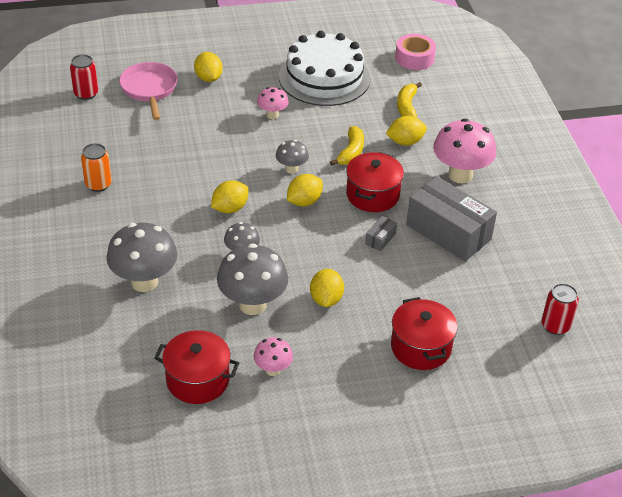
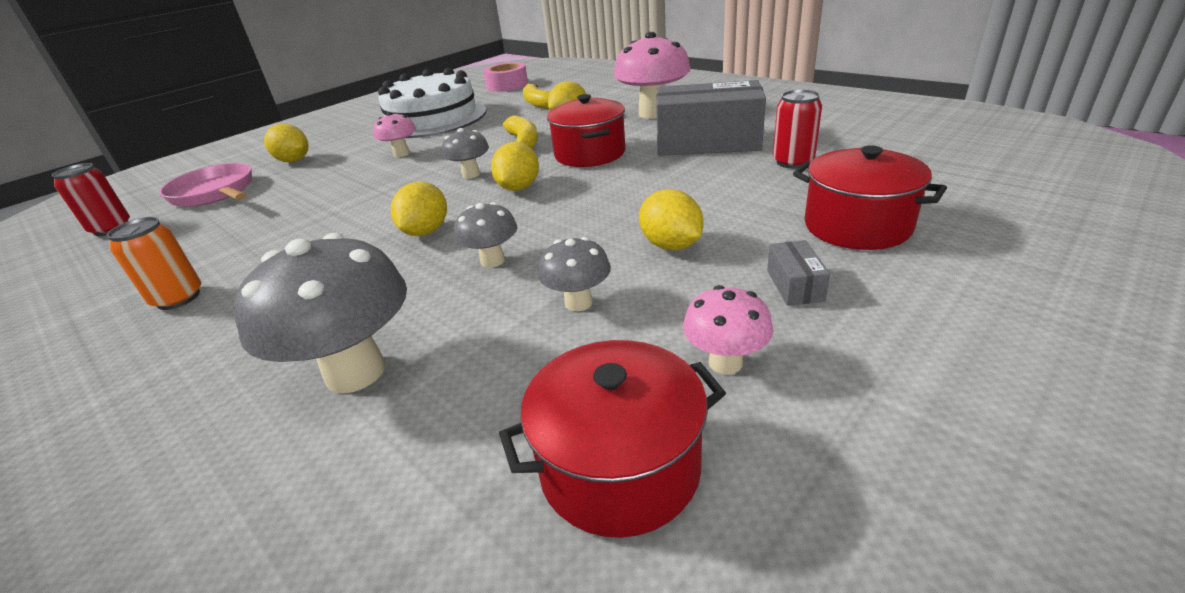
camera: 30 degrees left, 10 degrees down
grey mushroom [217,243,288,315] -> grey mushroom [538,237,611,311], size x0.53
grey box [365,216,397,251] -> grey box moved to [767,240,830,306]
red can [542,283,579,335] -> red can moved to [773,89,822,169]

